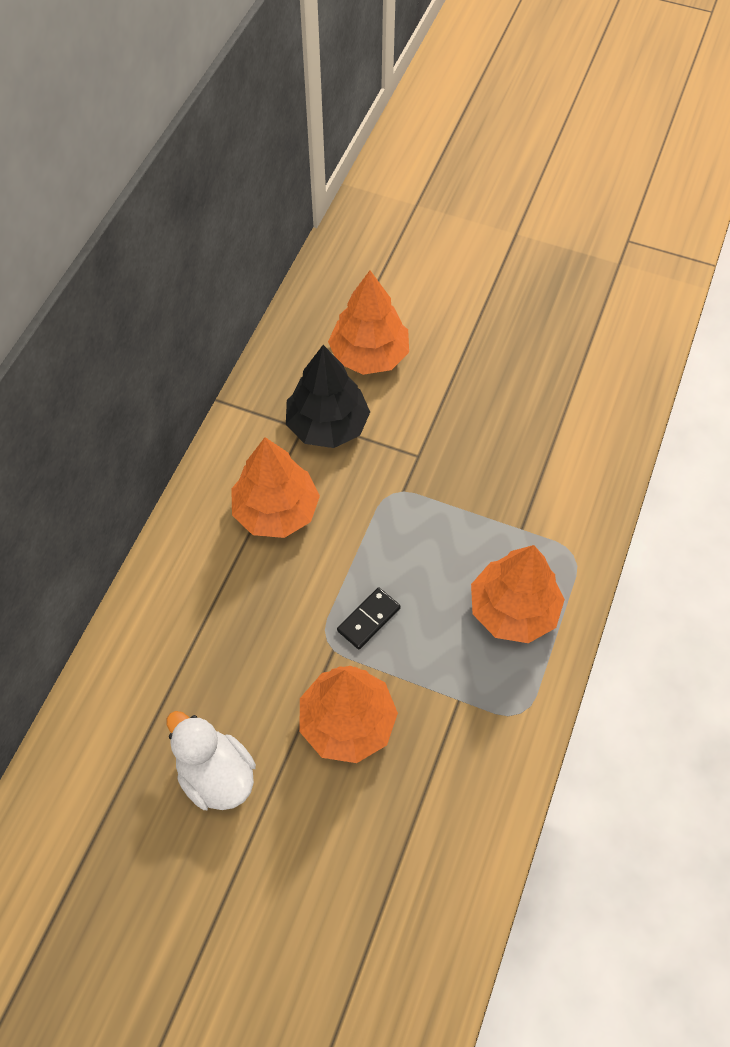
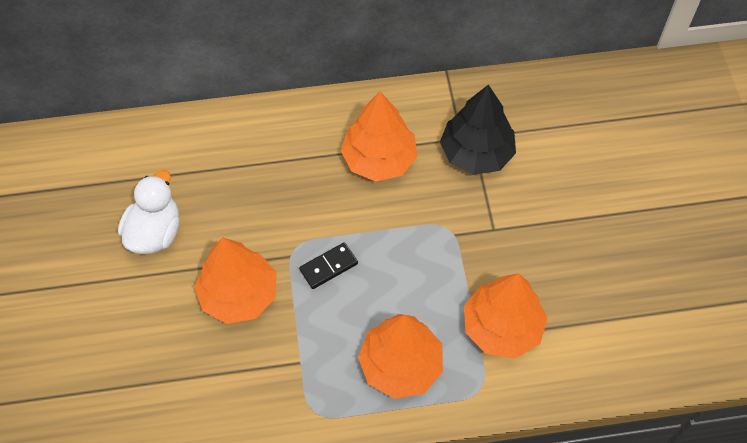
camera: 60 degrees right, 0 degrees up
orange tree [328,270,409,375] -> orange tree moved to [464,273,548,358]
black domino [337,587,401,649] -> black domino turned 45 degrees counterclockwise [299,242,358,289]

